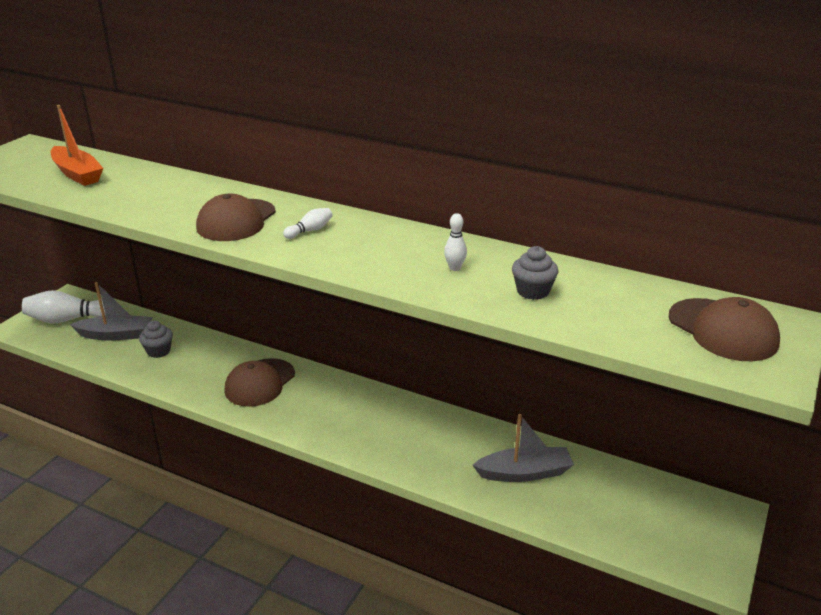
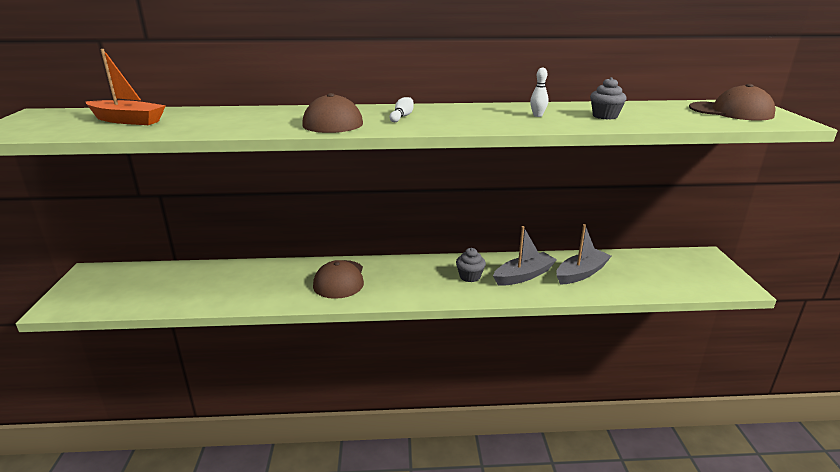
camera: 30 degrees left, 5 degrees down
white bowling pin [22,290,106,324] -> none
grey boat [70,282,153,341] -> grey boat moved to [493,226,557,286]
grey cupcake [139,321,173,358] -> grey cupcake moved to [456,248,486,282]

